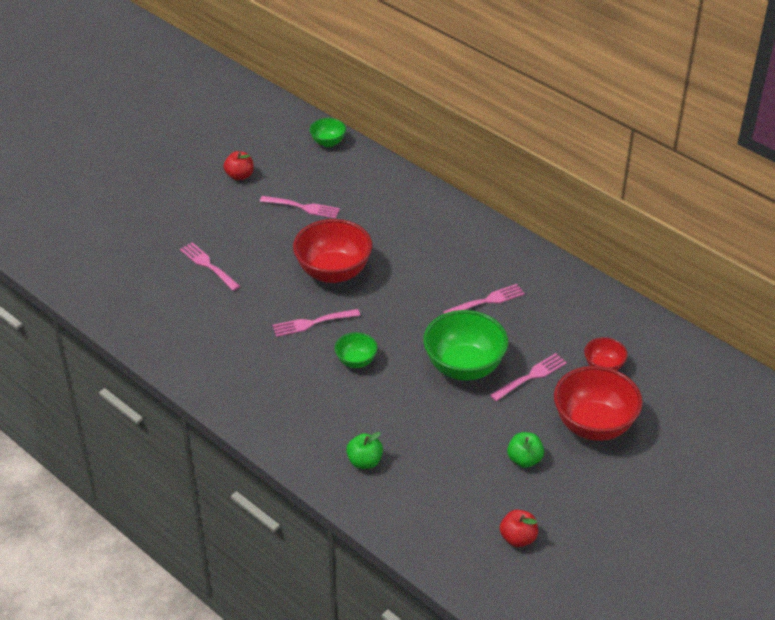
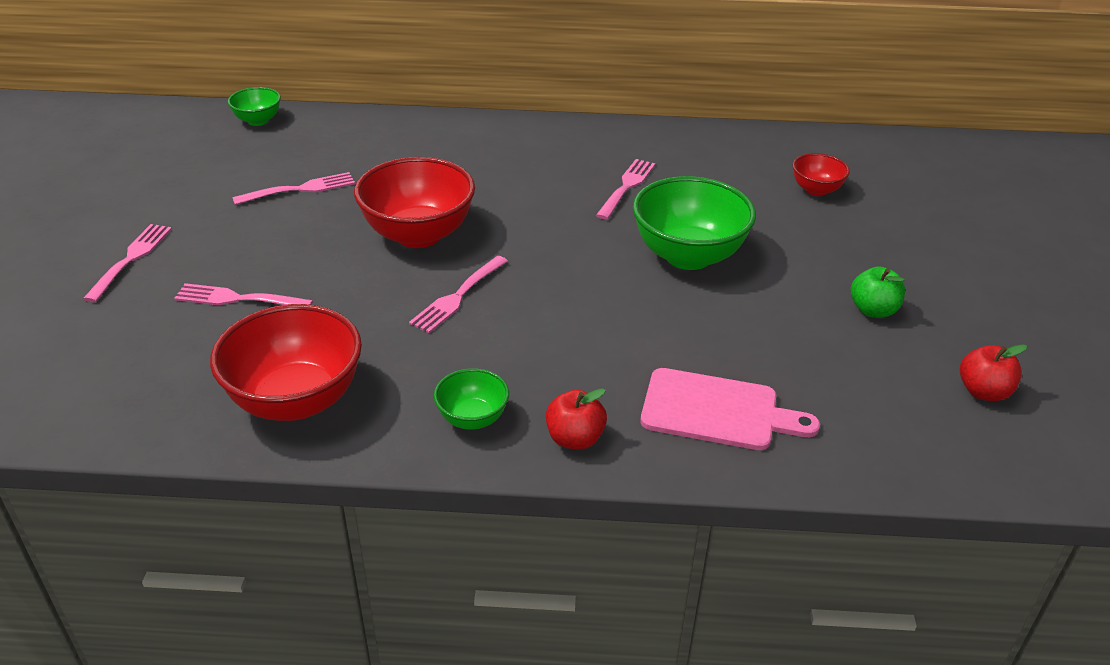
camera: 40 degrees left, 5 degrees down
red apple [224,151,254,181] -> red apple moved to [546,388,607,449]
green bowl [335,332,378,368] -> green bowl moved to [434,368,509,430]
green apple [346,432,383,469] -> pink cutting board [641,368,820,450]
pink fork [490,353,567,401] -> pink fork moved to [83,224,172,302]
red bowl [554,366,643,441] -> red bowl moved to [210,304,362,421]

